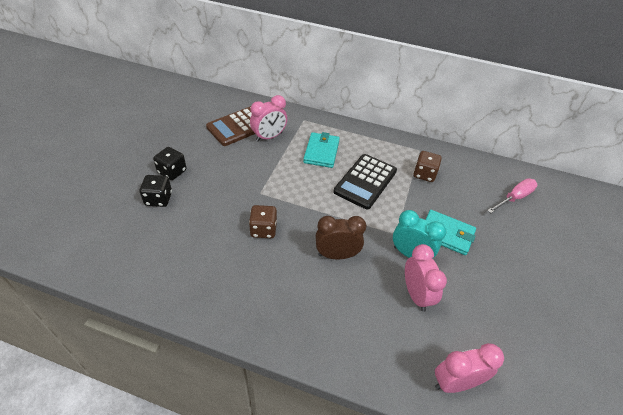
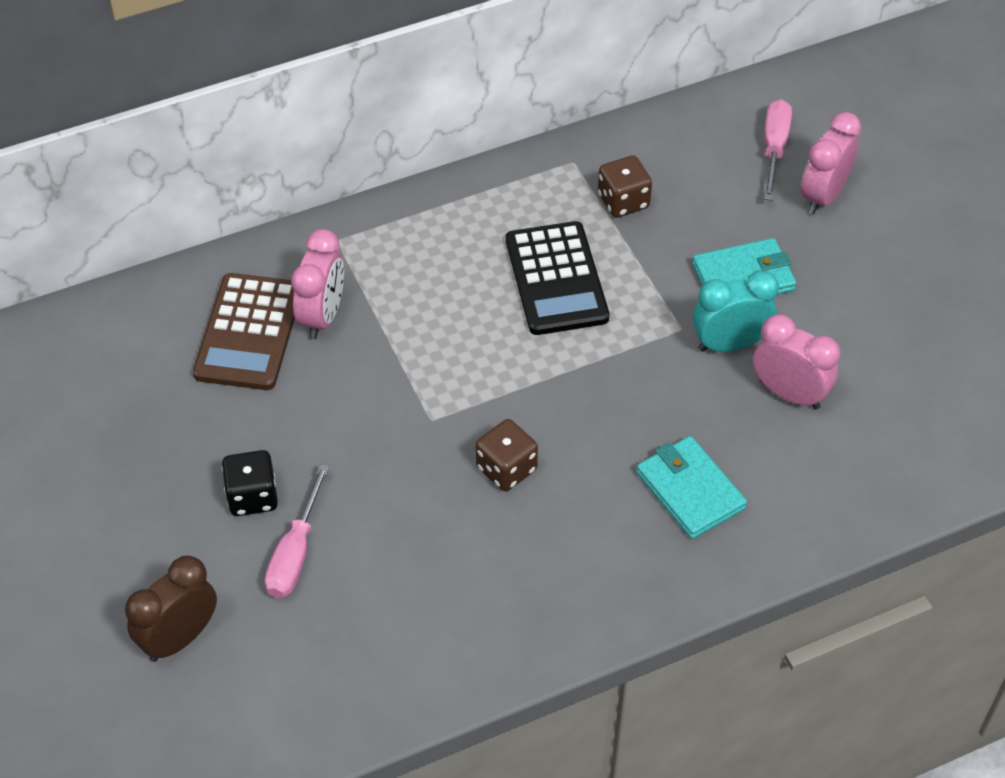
camera: 40 degrees left, 5 degrees up
black dice [140,175,172,207] -> pink screwdriver [265,464,329,598]
turquoise wallet [303,132,340,168] -> turquoise wallet moved to [636,436,747,539]
brown clock [316,216,366,260] -> brown clock moved to [125,555,217,662]
pink clock [435,343,504,393] -> pink clock moved to [801,112,861,214]

